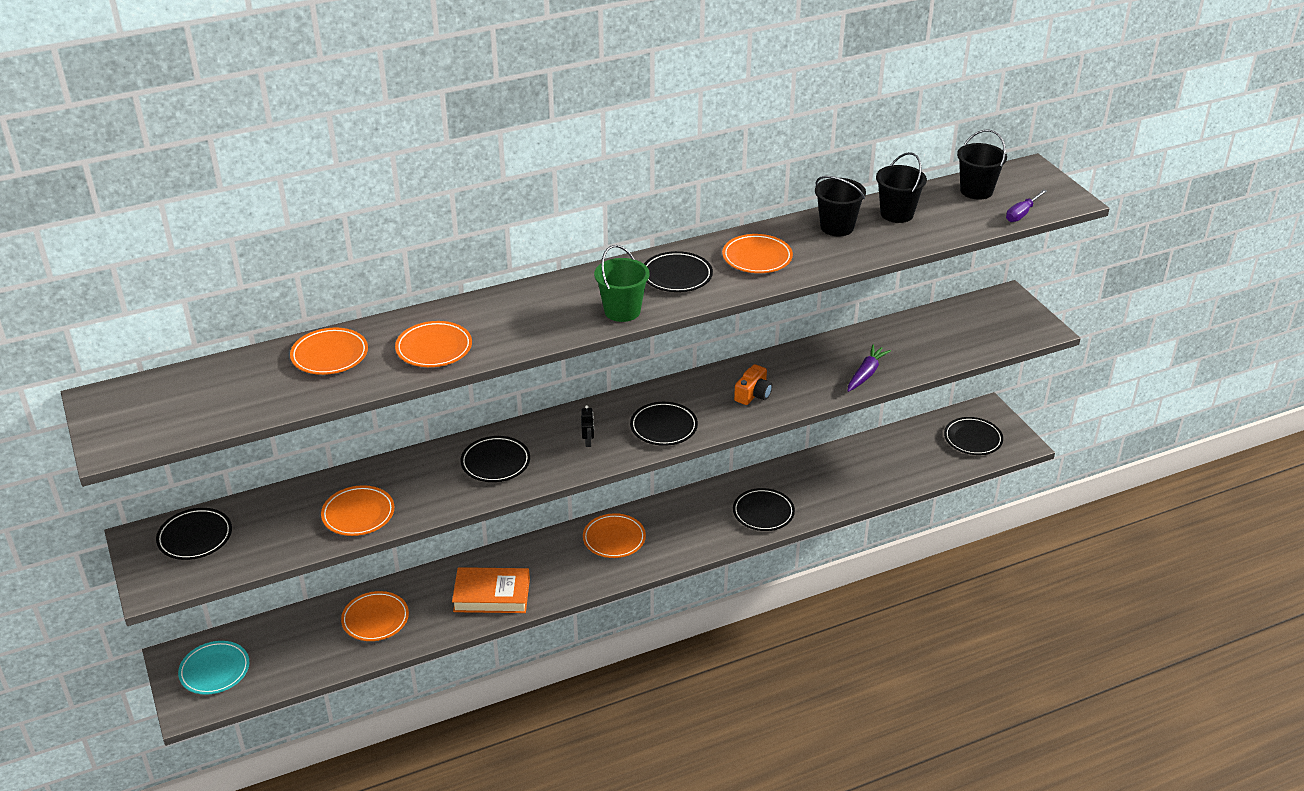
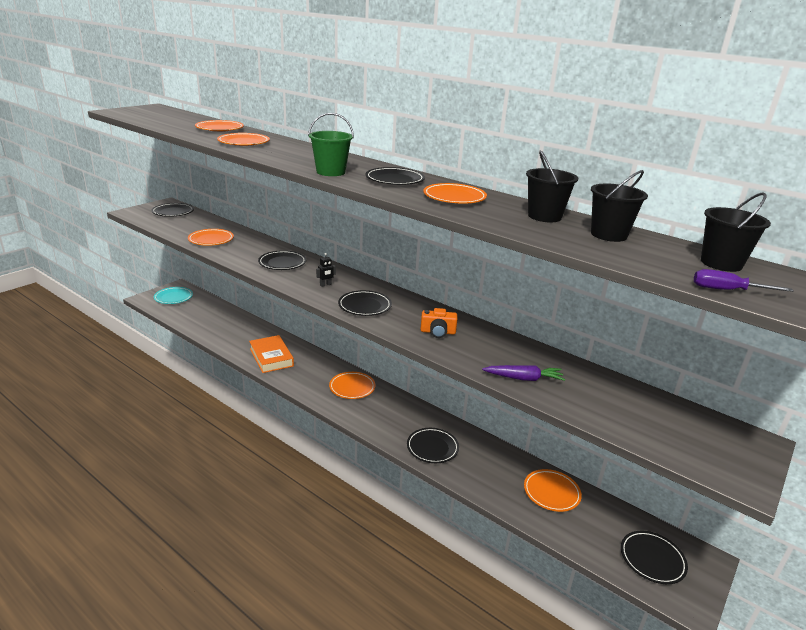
camera: 60 degrees right, 10 degrees down
orange plate [341,591,409,641] -> orange plate moved to [524,469,582,512]

